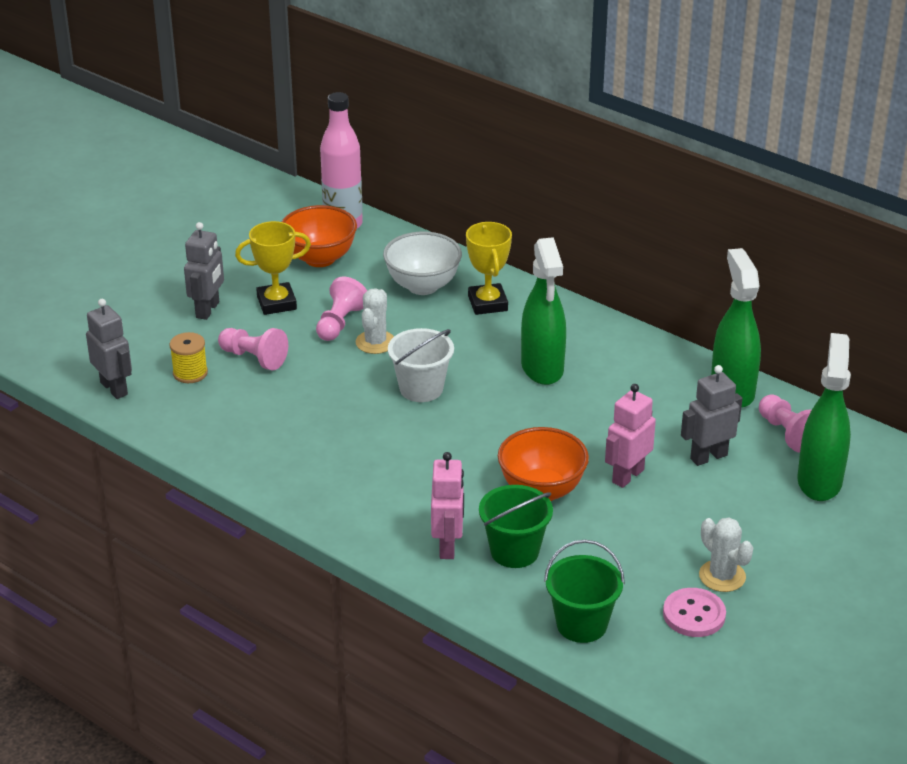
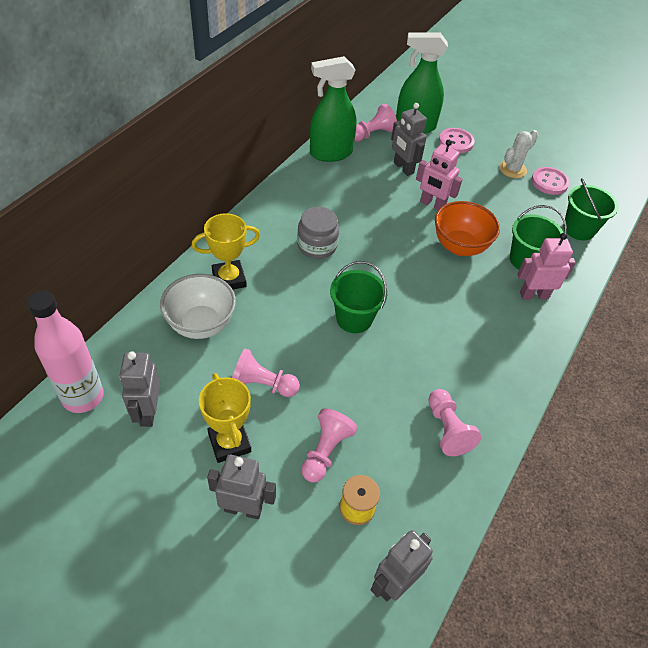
camera: 100 degrees left, 15 degrees up
orange bowl [282,205,357,267] -> grey robot [119,351,160,427]
white cactus [356,288,394,354] -> none
white bucket [388,328,454,402] -> green bucket [330,261,387,333]
green spray bottle [521,237,566,385] -> grey jar [297,207,339,259]
none -> pink pawn [428,389,481,456]
none -> pink button [439,128,475,153]

